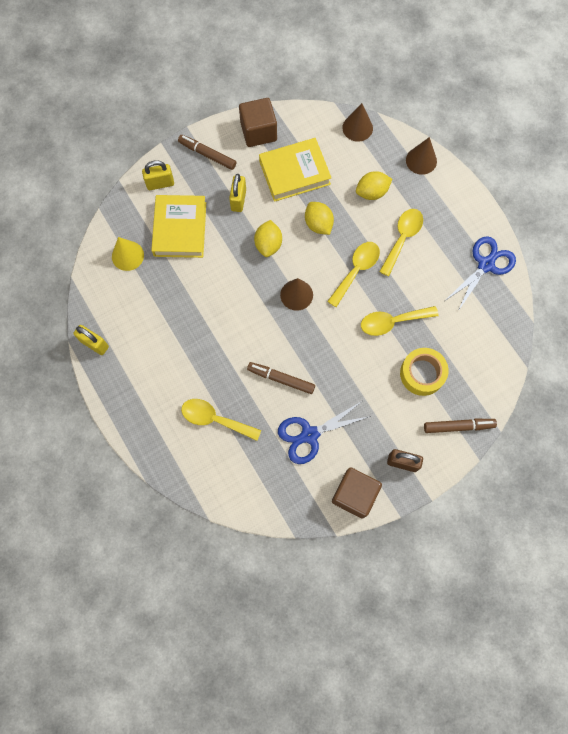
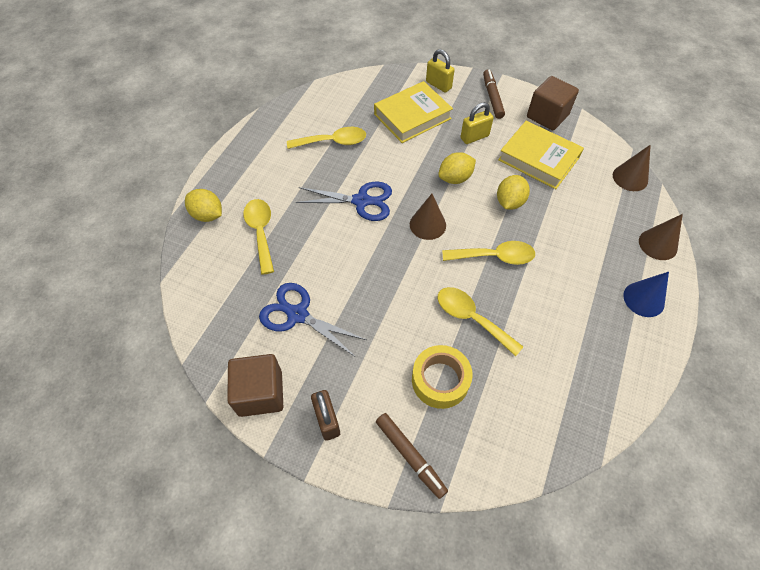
camera: 55 degrees right, 15 degrees down
yellow padlock [73,325,109,355] -> none
yellow cone [112,237,144,271] -> none
brown marker [247,362,315,394] -> none
yellow lemon [356,171,392,200] -> yellow lemon moved to [185,189,222,222]
yellow spoon [379,209,423,276] -> yellow spoon moved to [287,127,366,149]
blue scissors [446,236,516,311] -> blue scissors moved to [296,181,392,221]
none -> blue cone [623,272,669,317]

